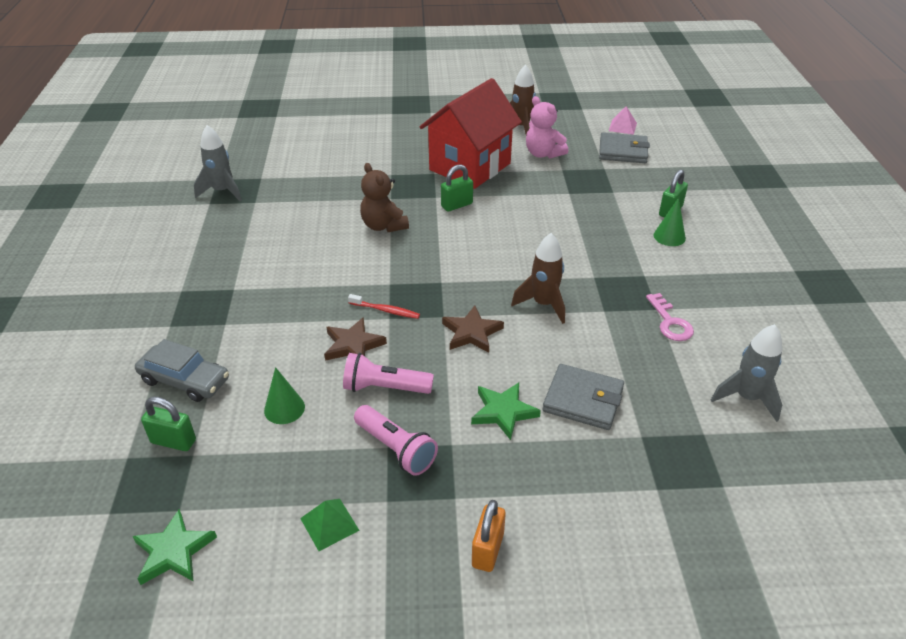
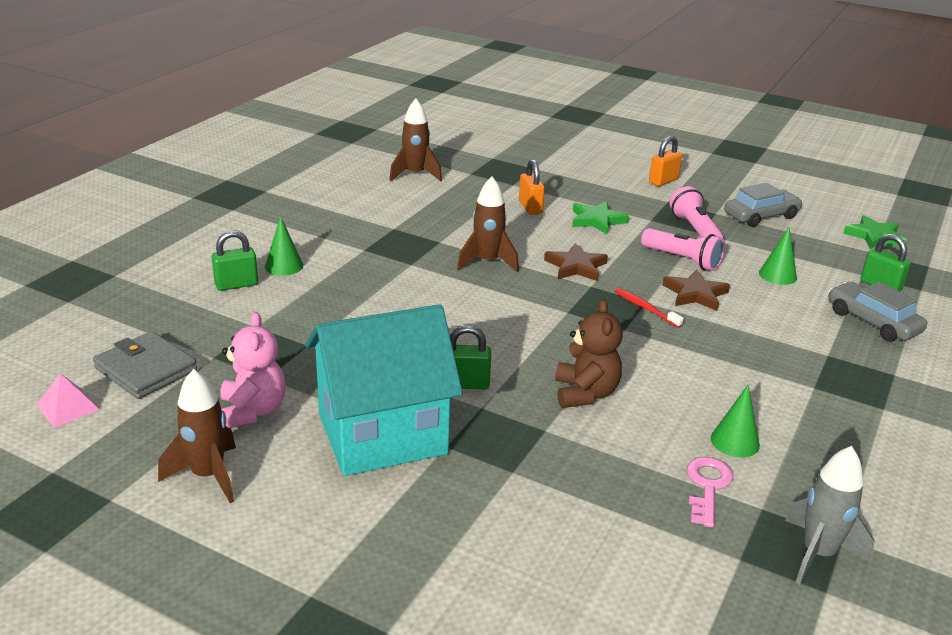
camera: 150 degrees left, 10 degrees down
green pyramid [300,499,360,551] -> grey car [724,183,803,227]
red house [420,78,522,189] -> turquoise house [305,304,463,476]
grey wallet [542,364,624,430] -> orange padlock [519,159,545,215]
pink key [646,293,694,341] -> pink key moved to [687,457,733,528]
grey rocket [711,324,782,422] -> brown rocket [389,99,442,181]
none -> green cone [711,385,760,458]

